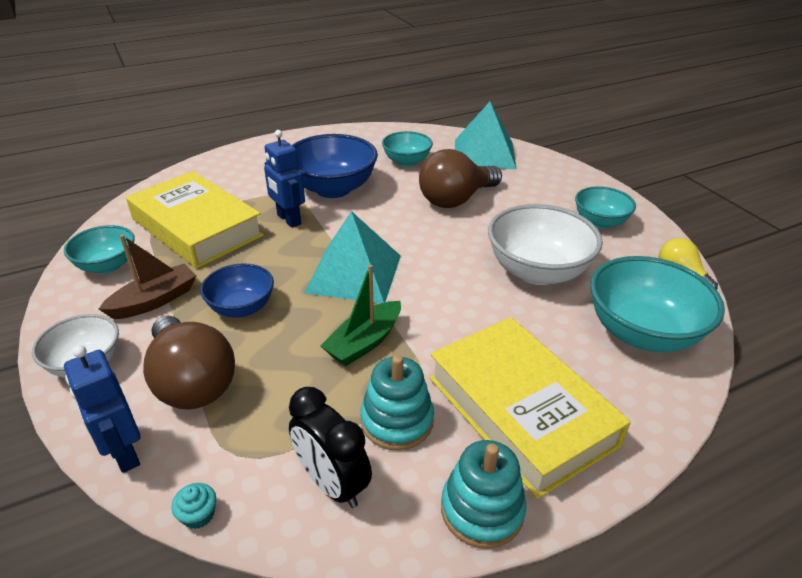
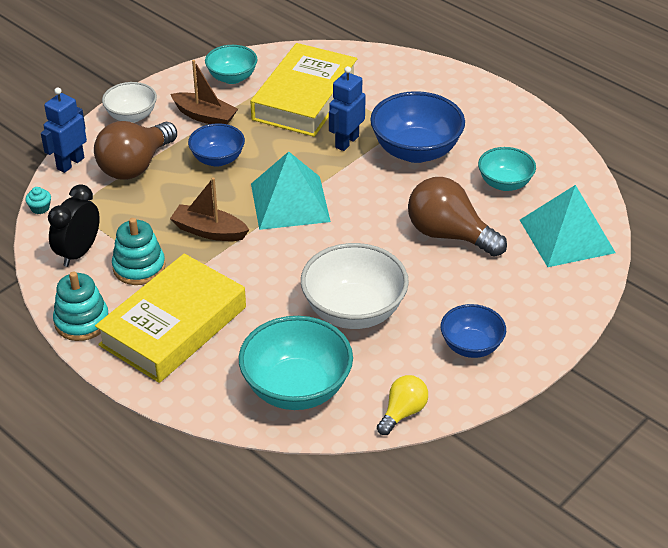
camera: 70 degrees right, 5 degrees up
green boat [320,265,401,366] -> brown boat [170,177,249,241]
turquoise bowl [575,186,636,229] -> blue bowl [441,304,506,358]

